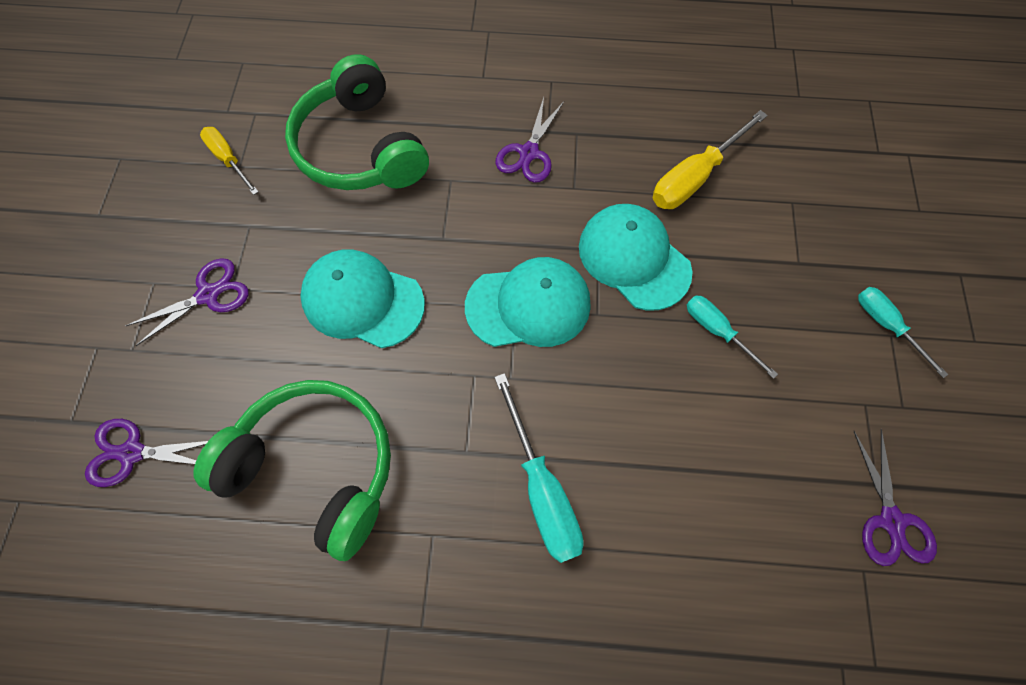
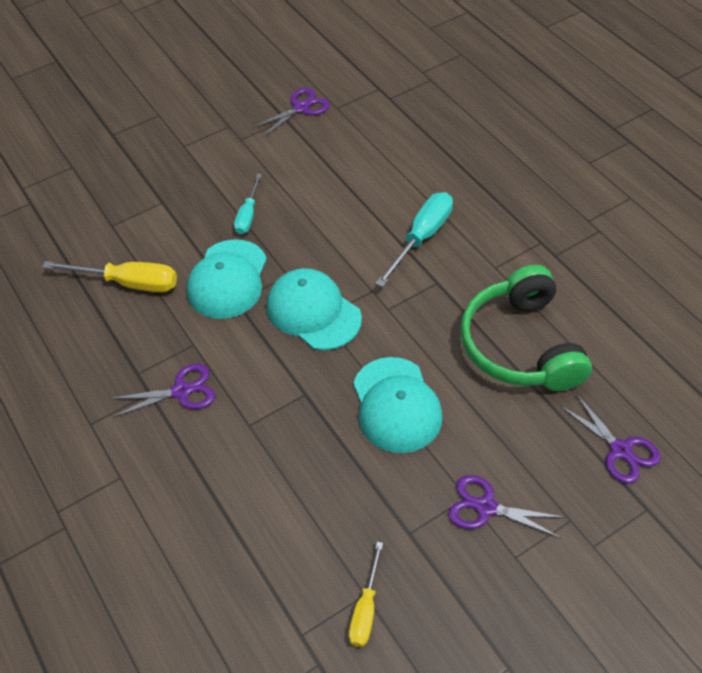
camera: 125 degrees left, 15 degrees down
green headphones [285,54,429,190] -> none
turquoise screwdriver [858,287,948,378] -> none

